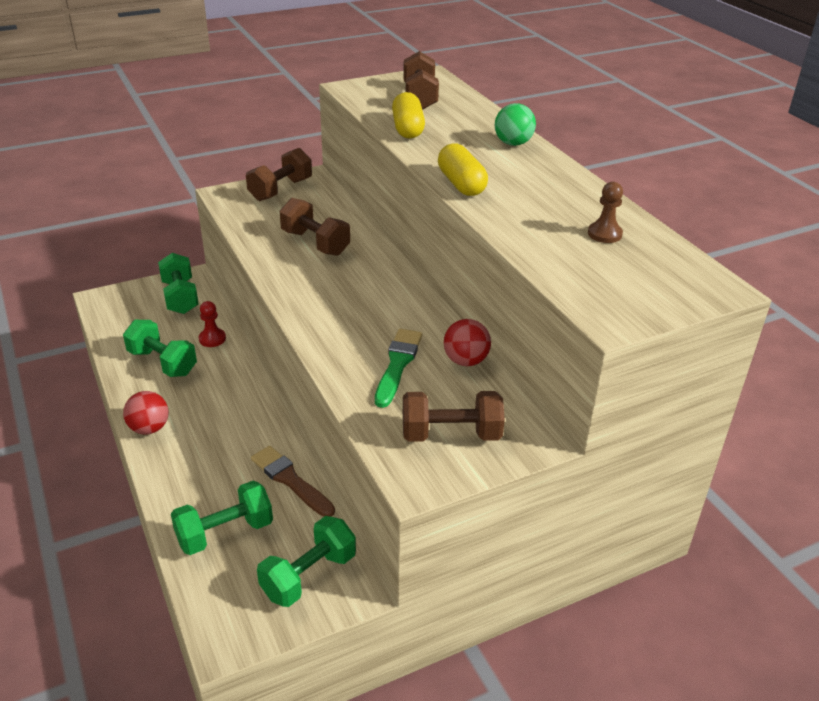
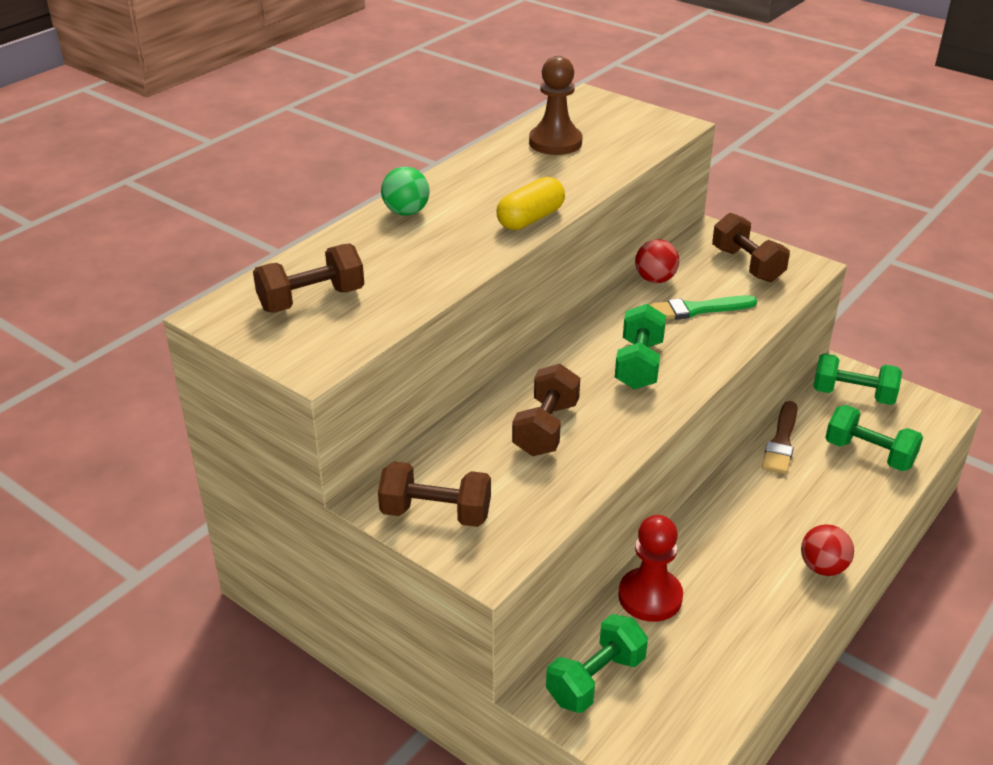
camera: 115 degrees left, 0 degrees up
green dumbbell [123,320,197,377] -> green dumbbell moved to [615,304,666,389]
red pawn [199,301,226,347] -> red pawn [618,515,683,622], size x1.75
yellow capsule [392,92,425,139] -> none
brown pawn [588,182,623,243] -> brown pawn [529,56,582,155], size x1.75

